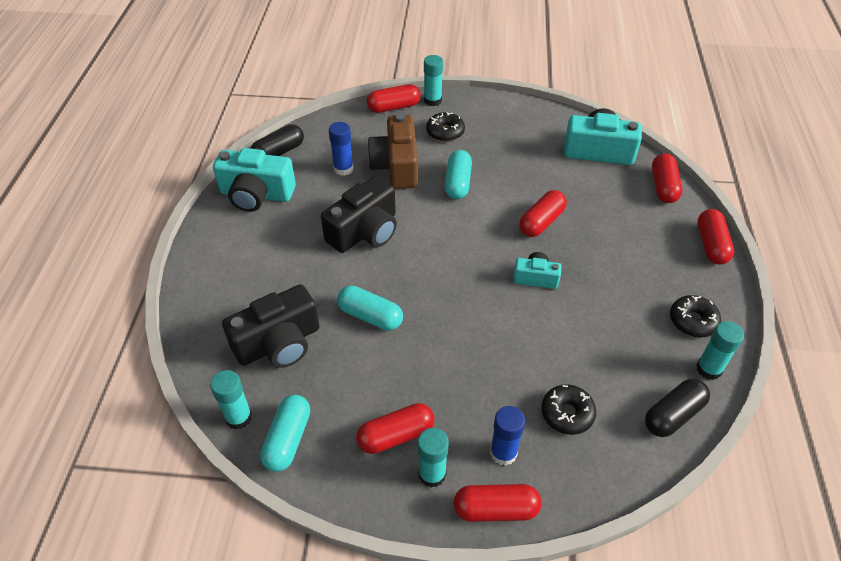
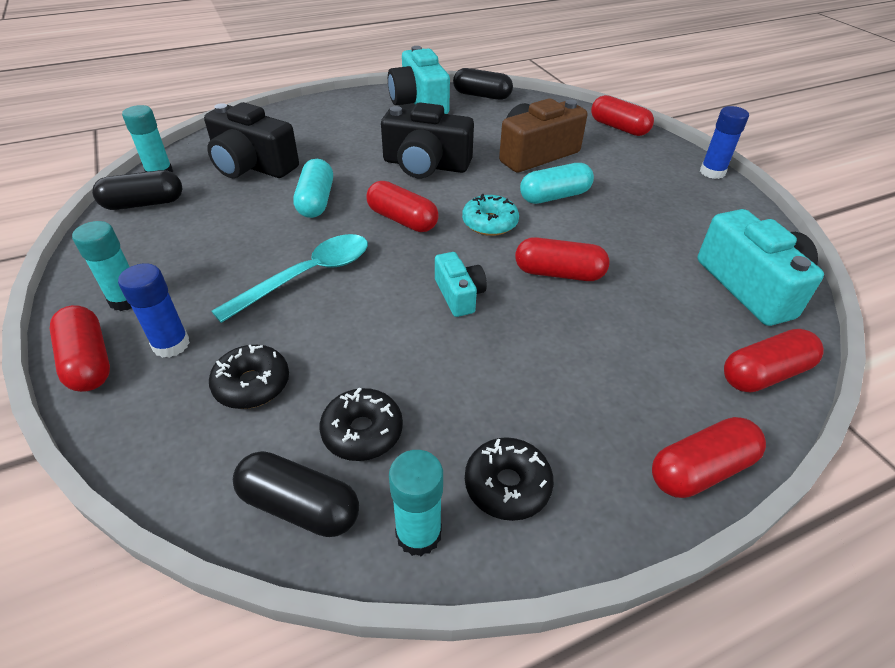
camera: 60 degrees right, 5 degrees down
turquoise capsule [260,395,310,472] -> black capsule [92,170,182,210]
blue glue stick [329,122,354,176] -> blue glue stick moved to [700,106,749,179]
red capsule [356,403,434,454] -> red capsule moved to [367,181,439,232]
turquoise glue stick [424,55,443,106] -> none
black donut [426,112,465,142] -> black donut moved to [319,388,403,461]
none -> turquoise spoon [211,234,368,323]
none -> turquoise donut [462,194,519,236]

